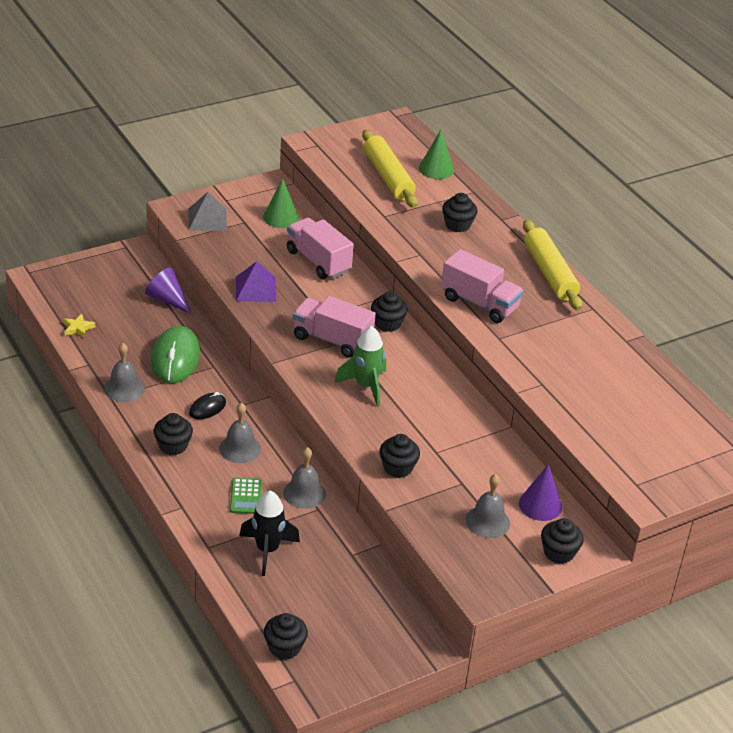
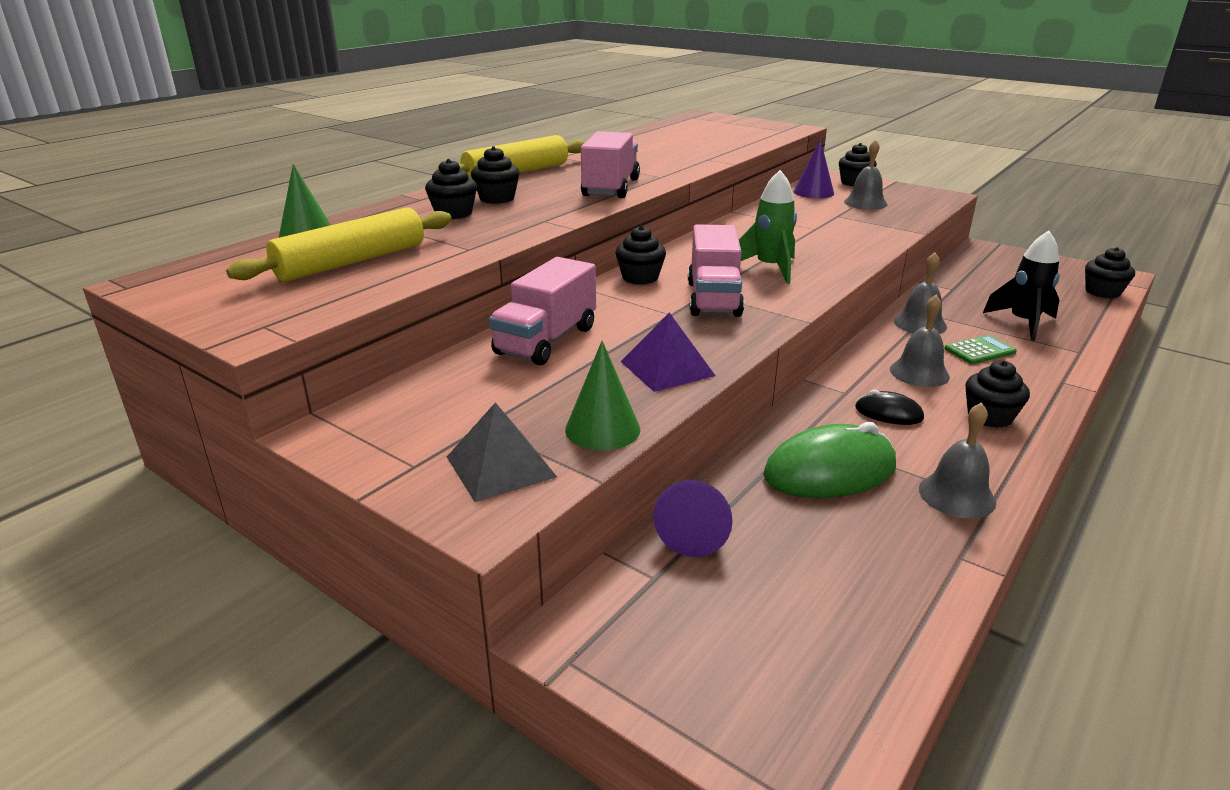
camera: 110 degrees left, 10 degrees down
yellow star [63,314,95,338] -> none
green cone [263,178,299,228] -> green cone moved to [565,341,640,450]
black cupcake [380,434,420,478] -> black cupcake moved to [471,146,520,204]

